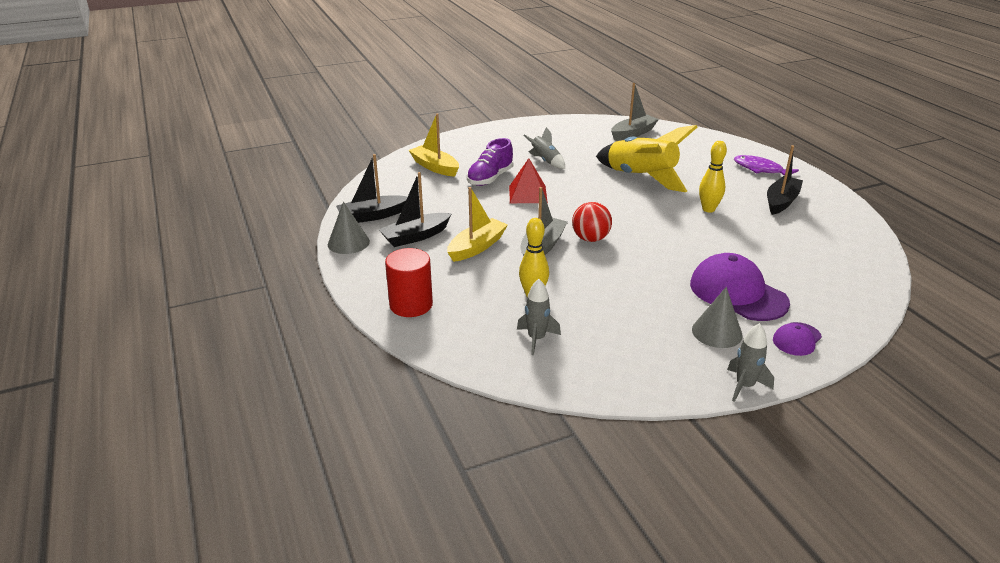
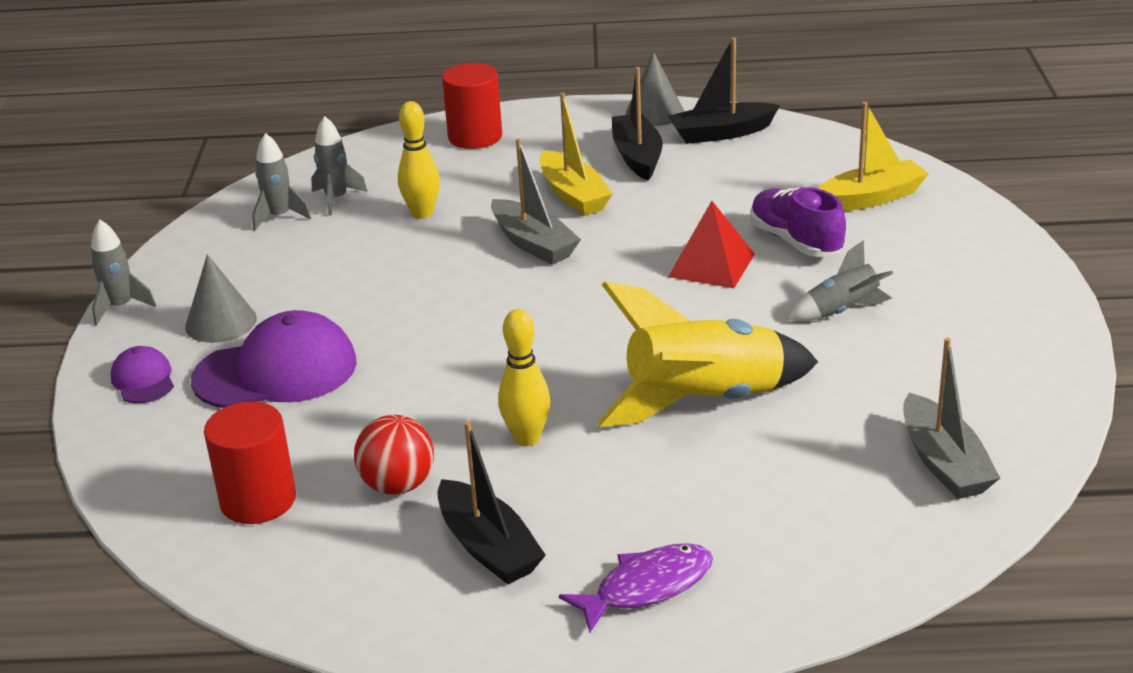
camera: 115 degrees right, 0 degrees up
black boat [336,154,407,223] -> black boat turned 105 degrees counterclockwise [668,37,780,144]
red ball [572,202,612,242] -> red ball moved to [354,415,434,495]
none -> red cylinder [204,401,296,524]
none -> grey rocket [252,133,311,230]

